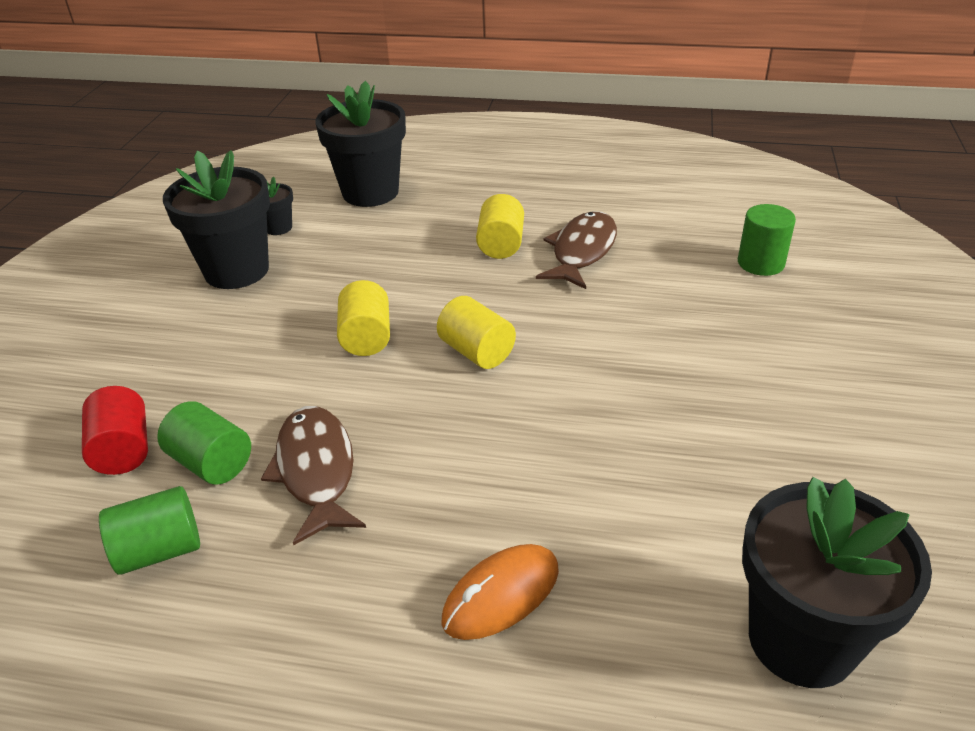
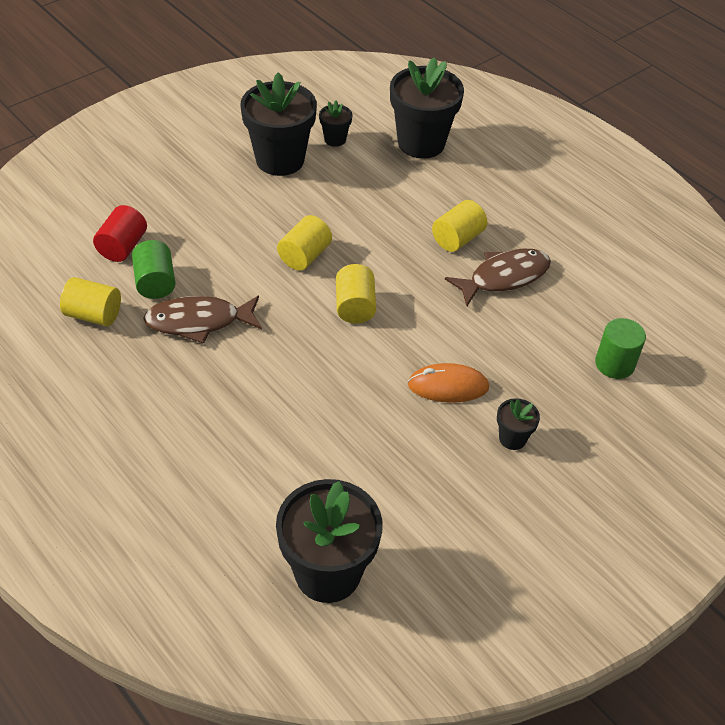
camera: 35 degrees right, 10 degrees up
green cylinder [99,486,200,575] -> yellow cylinder [60,277,121,326]
brown fish [261,406,366,545] -> brown fish turned 120 degrees counterclockwise [143,296,262,344]
orange mouse [441,544,559,640] -> orange mouse moved to [408,363,489,403]
none -> black flower pot [497,398,540,450]

